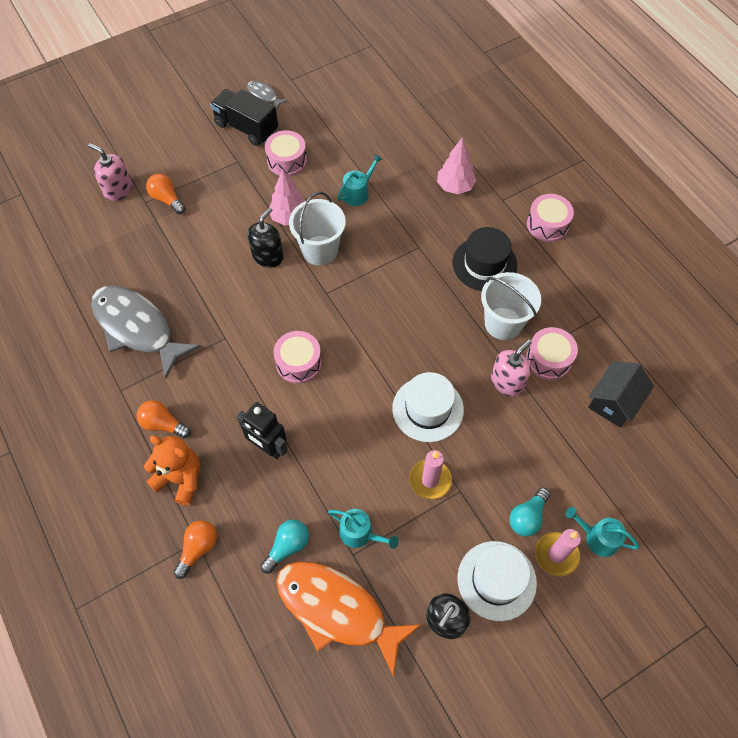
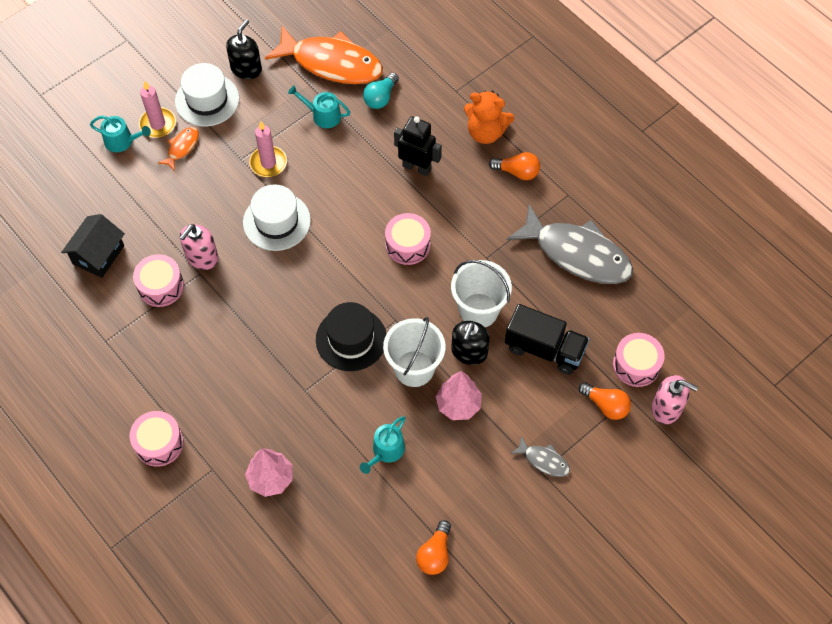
camera: 170 degrees right, 0 degrees up
orange light bulb [173,520,217,579] -> orange light bulb moved to [416,520,451,575]
black truck [210,89,278,146] -> black truck moved to [505,304,589,375]
grey fish [247,81,288,111] -> grey fish moved to [511,436,570,477]
pink drum [265,130,307,176] -> pink drum moved to [613,333,665,387]
black hat [452,227,518,291] -> black hat moved to [316,302,386,371]
white bucket [481,272,541,340] -> white bucket moved to [451,260,512,327]
turquoise light bulb [509,487,550,537] -> orange fish [158,127,199,171]

